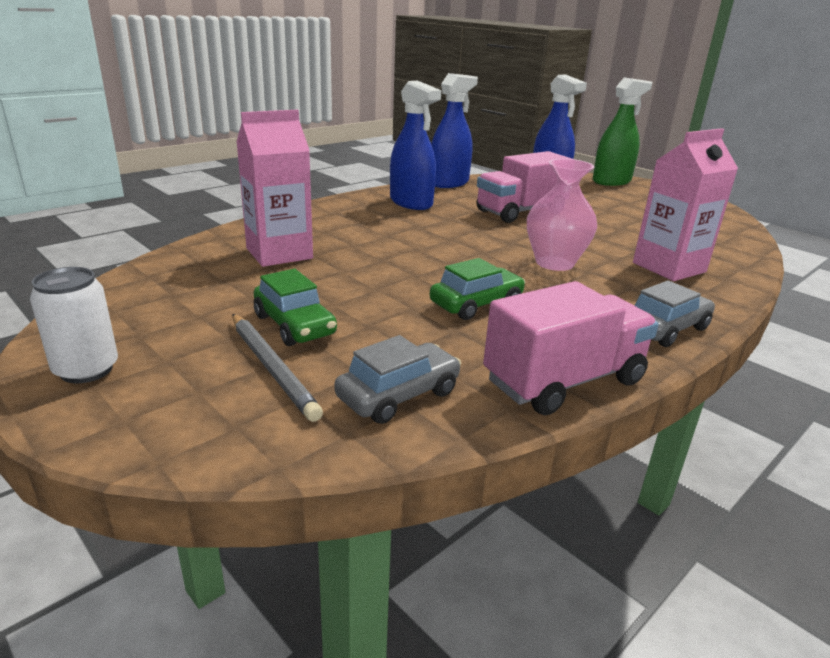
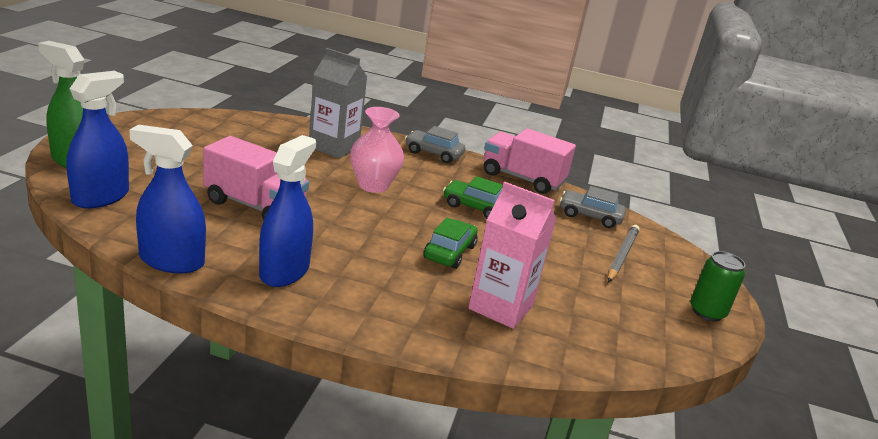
camera: 125 degrees left, 0 degrees up
white can [30,267,118,383] -> green can [690,251,745,321]
green car [254,269,337,346] -> green car moved to [423,218,478,269]
pink carton [633,128,738,281] -> grey carton [309,48,367,159]

